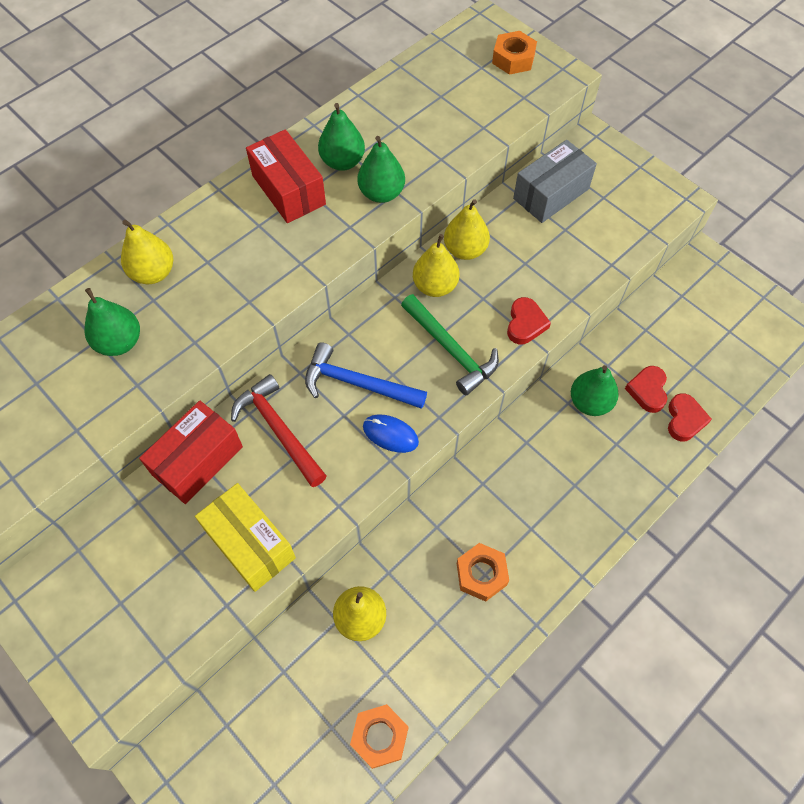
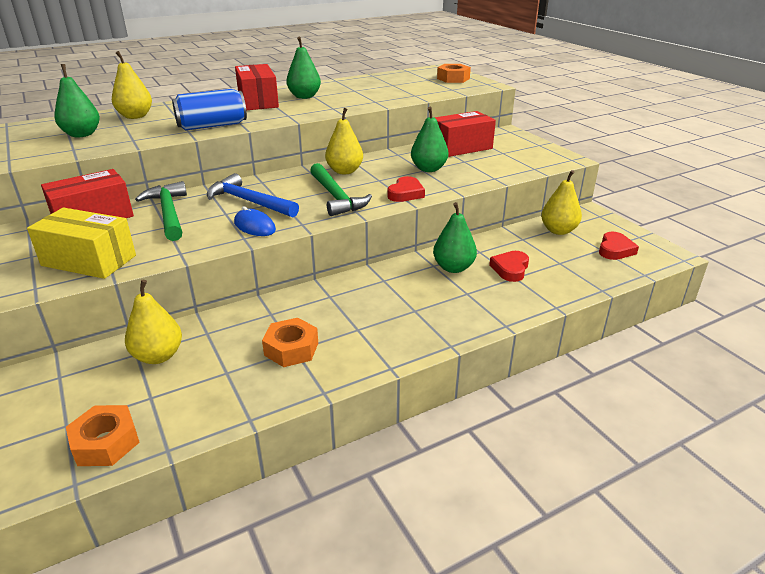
camera: 15 degrees right, 30 degrees down
yellow box [195,483,296,592] -> yellow box turned 45 degrees counterclockwise [27,208,136,279]
red hammer [231,374,327,487] -> green hammer [135,181,187,241]
green pear [357,136,405,203] -> green pear moved to [411,107,448,172]
yellow pear [444,199,490,260] -> yellow pear moved to [541,170,582,235]
grey box [513,140,597,223] -> red box [434,111,496,157]
red heart [668,393,712,441] -> red heart moved to [599,232,639,260]
none -> blue can [172,89,247,130]

